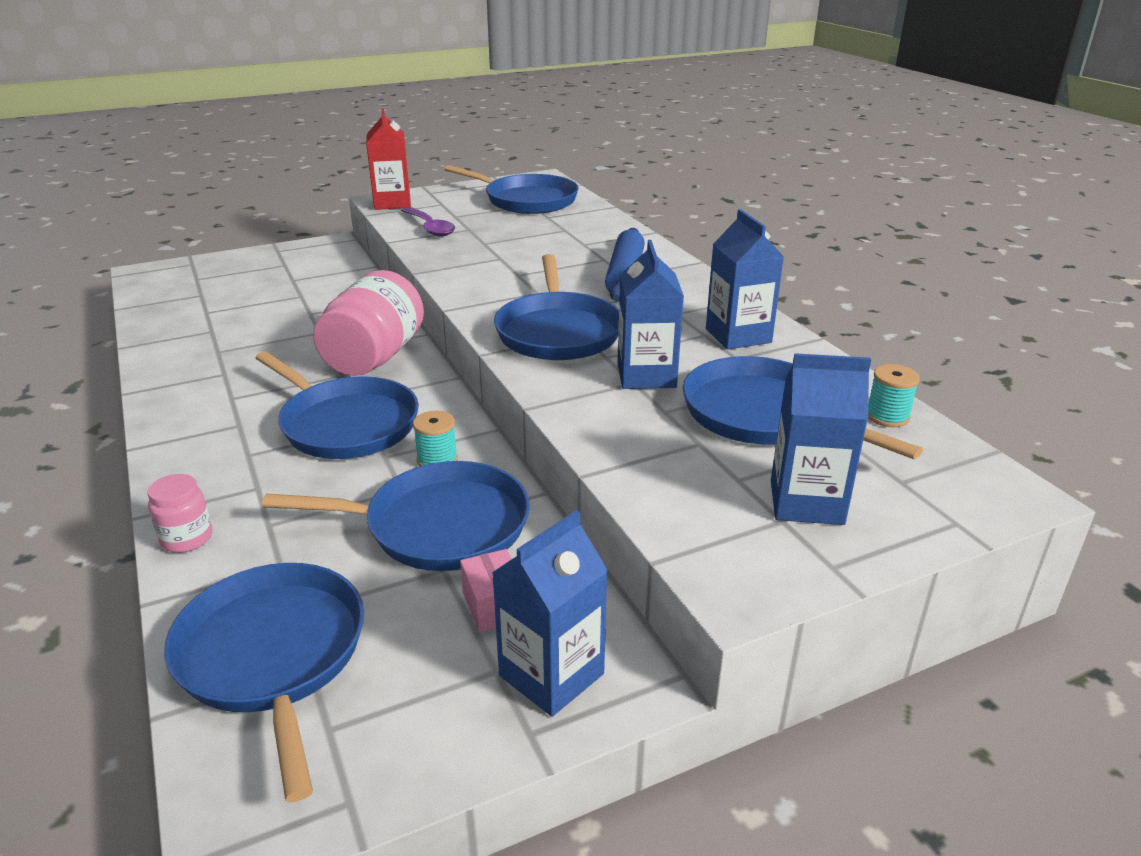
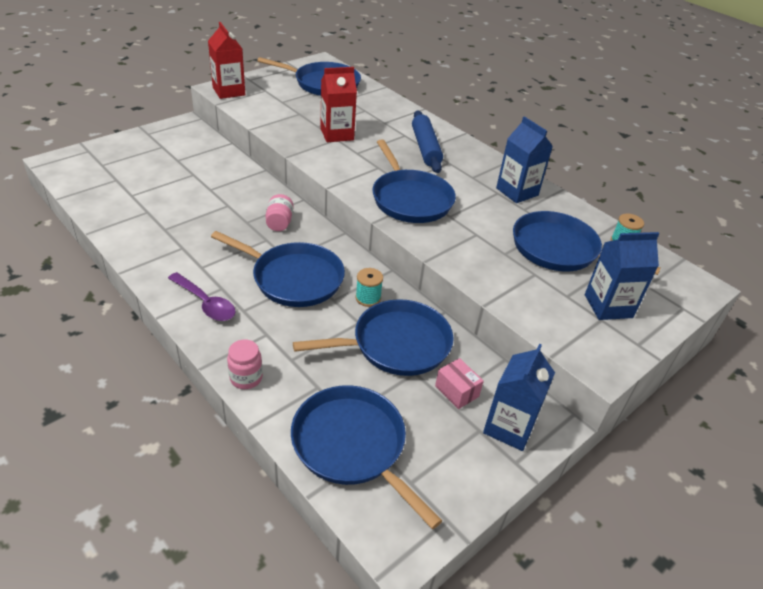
camera: 20 degrees left, 10 degrees up
pink jar [313,270,424,376] -> pink jar [265,194,294,231], size x0.48
purple spoon [401,207,455,237] -> purple spoon moved to [168,272,236,321]
blue carton [617,240,684,389] -> none
none -> red carton [320,67,357,142]

